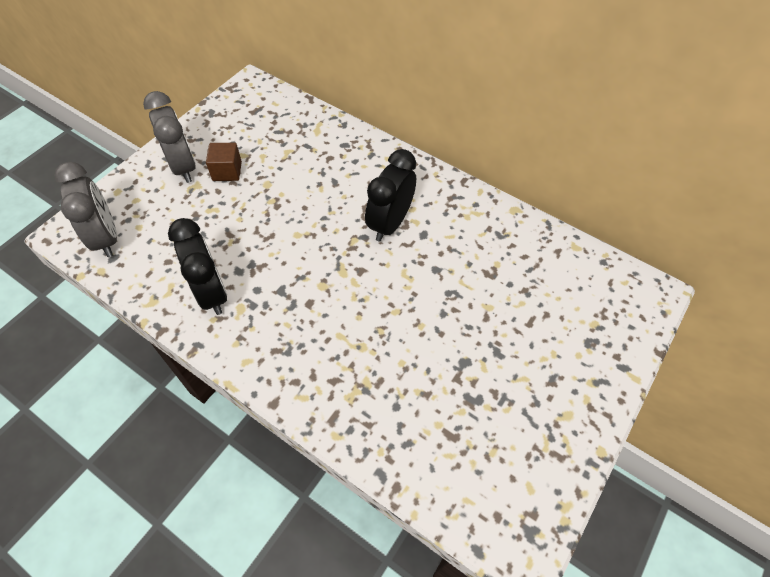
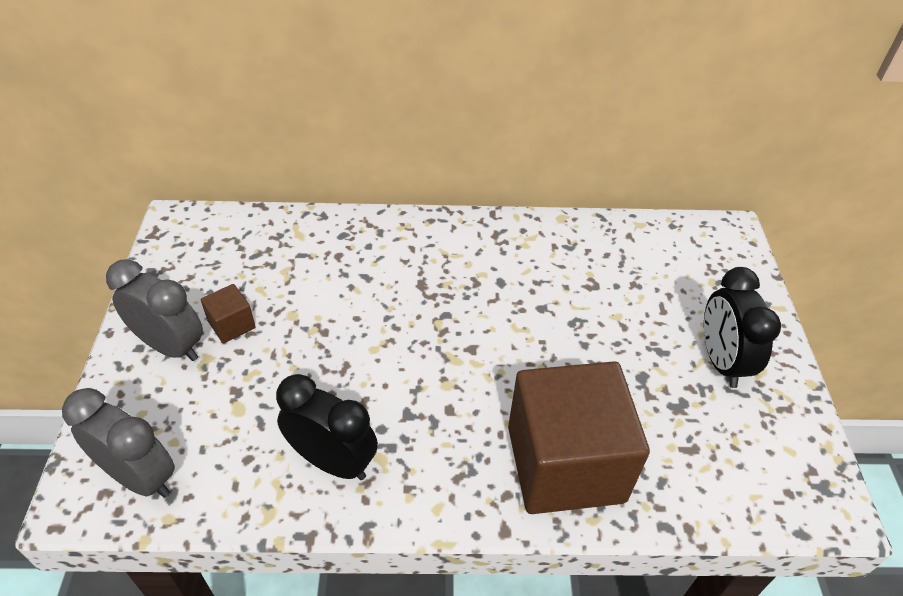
camera: 35 degrees left, 10 degrees down
black clock [365,149,416,242] -> black clock moved to [704,267,781,388]
none -> brown cube [508,361,650,514]

